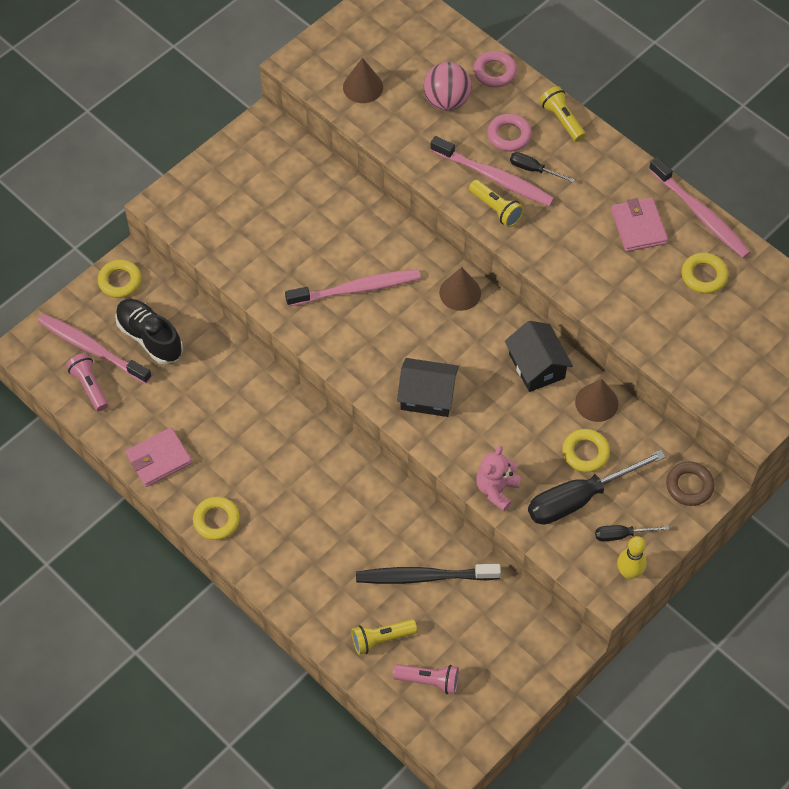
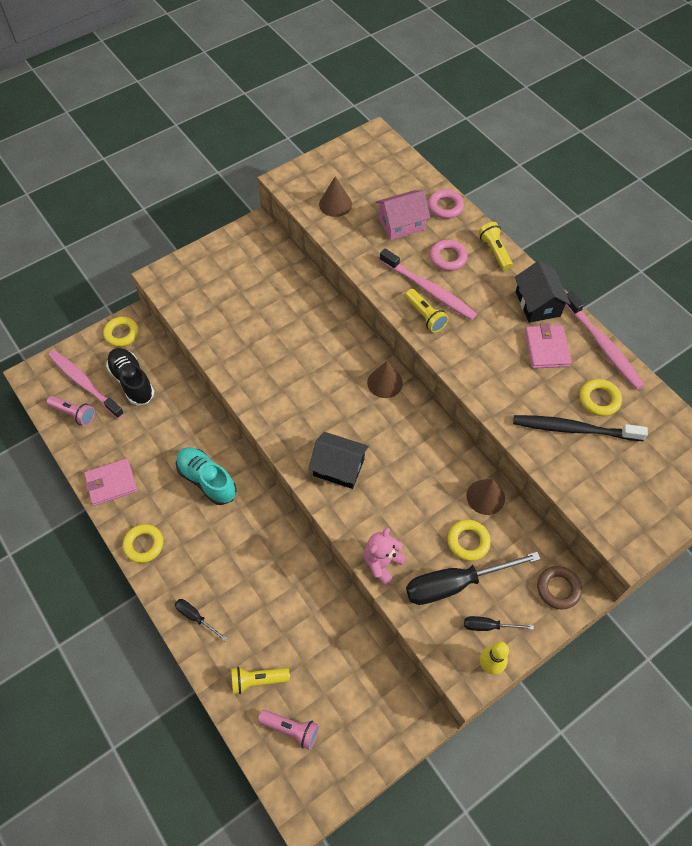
camera: 10 degrees right, 0 degrees up
pink flashlight [66,353,108,411] -> pink flashlight turned 135 degrees clockwise [46,396,95,426]
pink toothbrush [285,269,421,306] -> none
black toothbrush [356,564,501,584] -> black toothbrush moved to [513,415,648,441]
pink ball [423,62,471,111] -> pink house [376,190,430,240]
black house [505,321,573,392] -> black house moved to [515,261,571,323]
black screwdriver [510,152,575,183] -> black screwdriver moved to [175,599,227,641]
none -> turquoise shoe [176,447,236,505]

